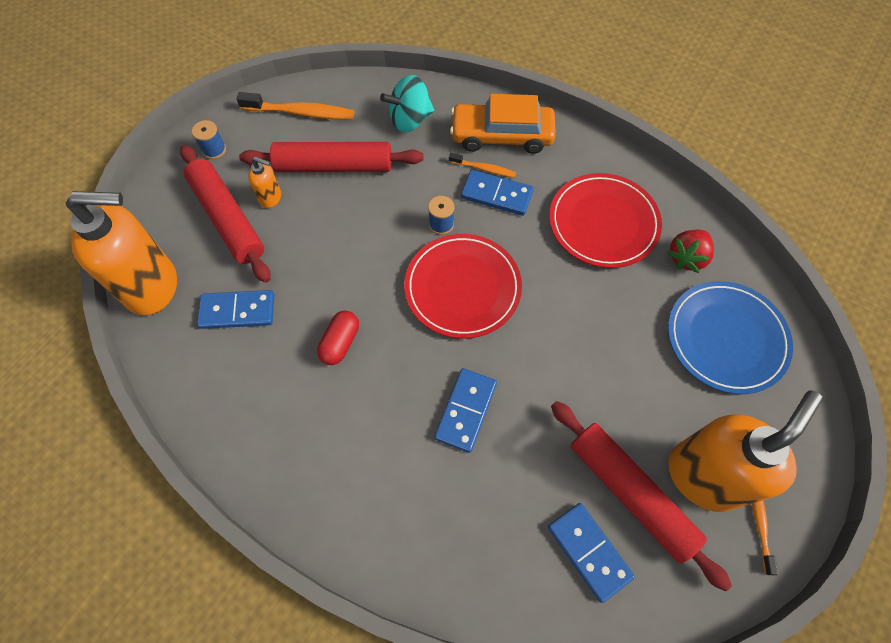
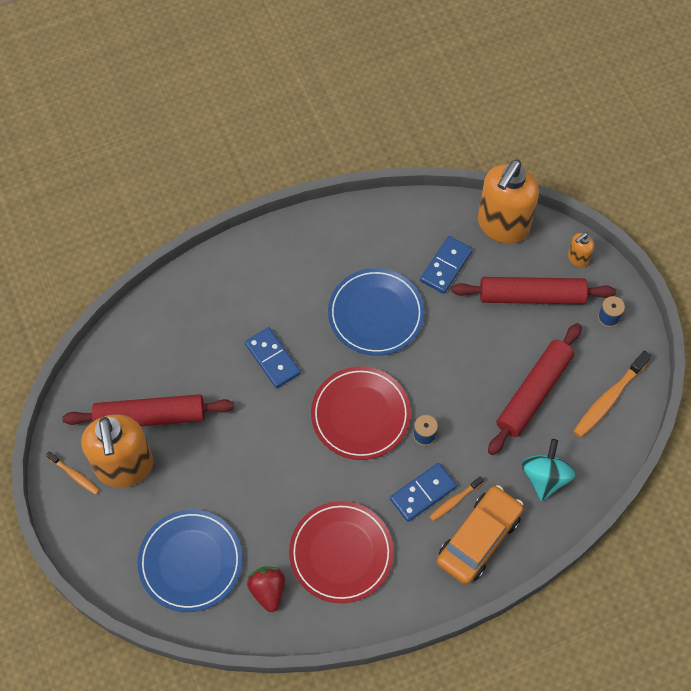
camera: 125 degrees right, 0 degrees up
orange soap dispenser [248,157,281,208] -> orange soap dispenser moved to [568,232,594,267]
red capsule [317,311,359,365] -> blue plate [328,268,424,356]
blue domino [548,503,635,603] -> none

